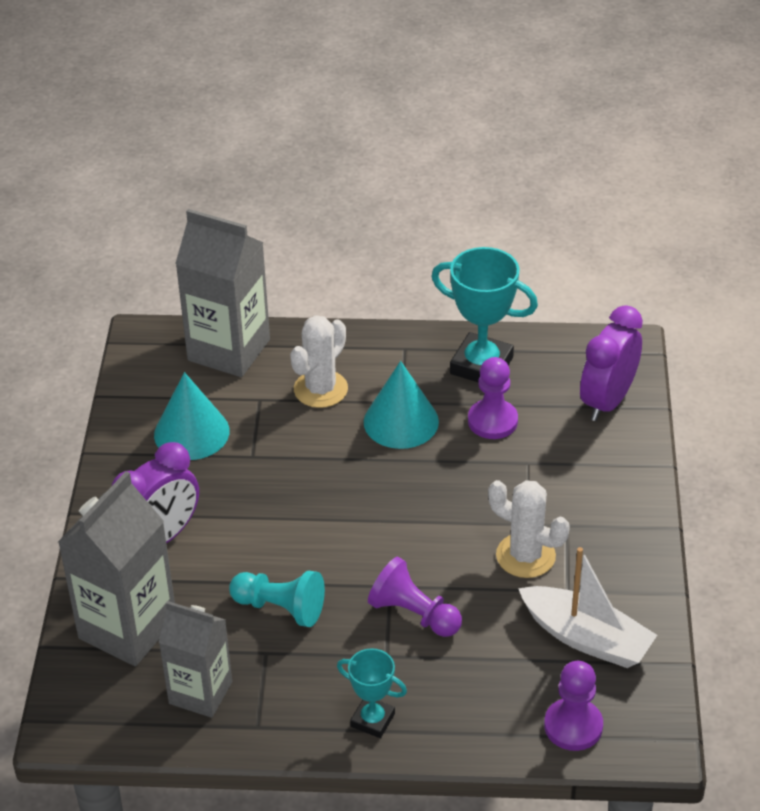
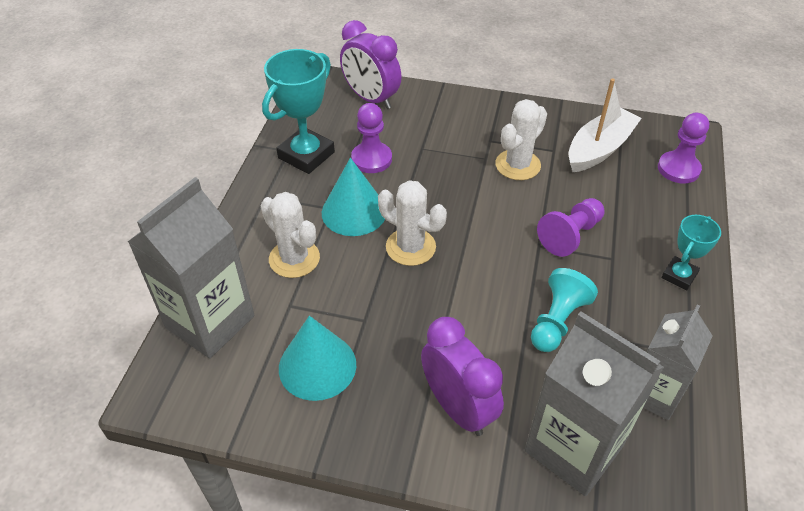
camera: 80 degrees left, 5 degrees up
none -> white cactus [378,180,447,266]

